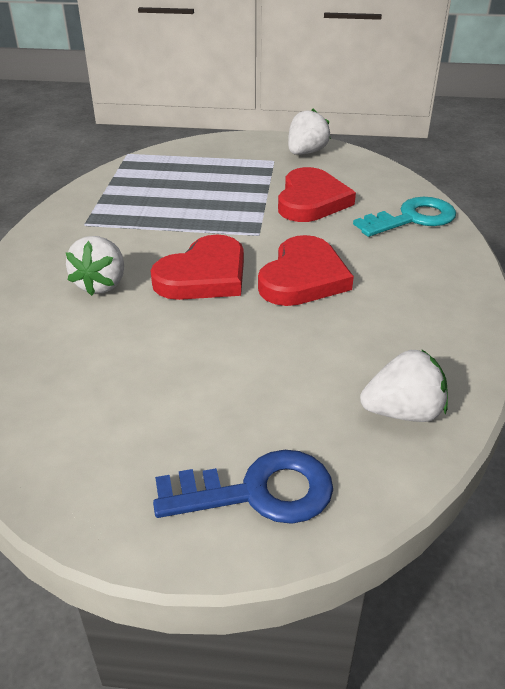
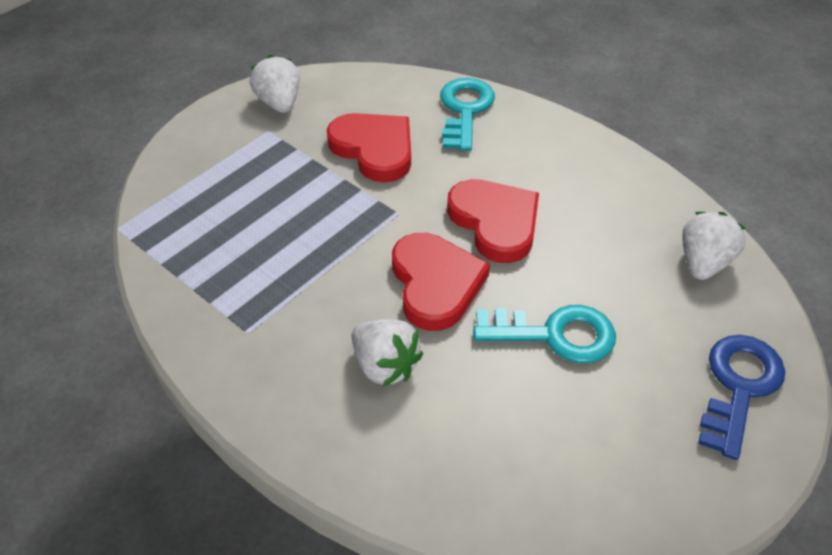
camera: 55 degrees left, 10 degrees up
none -> turquoise key [473,305,616,363]

